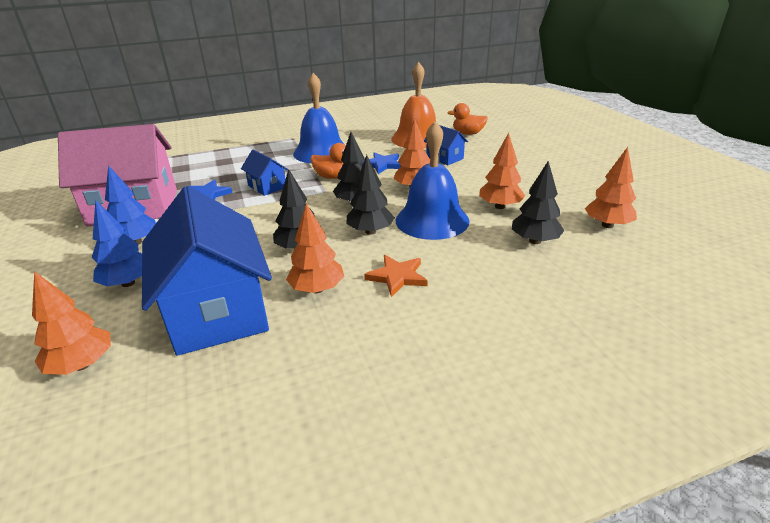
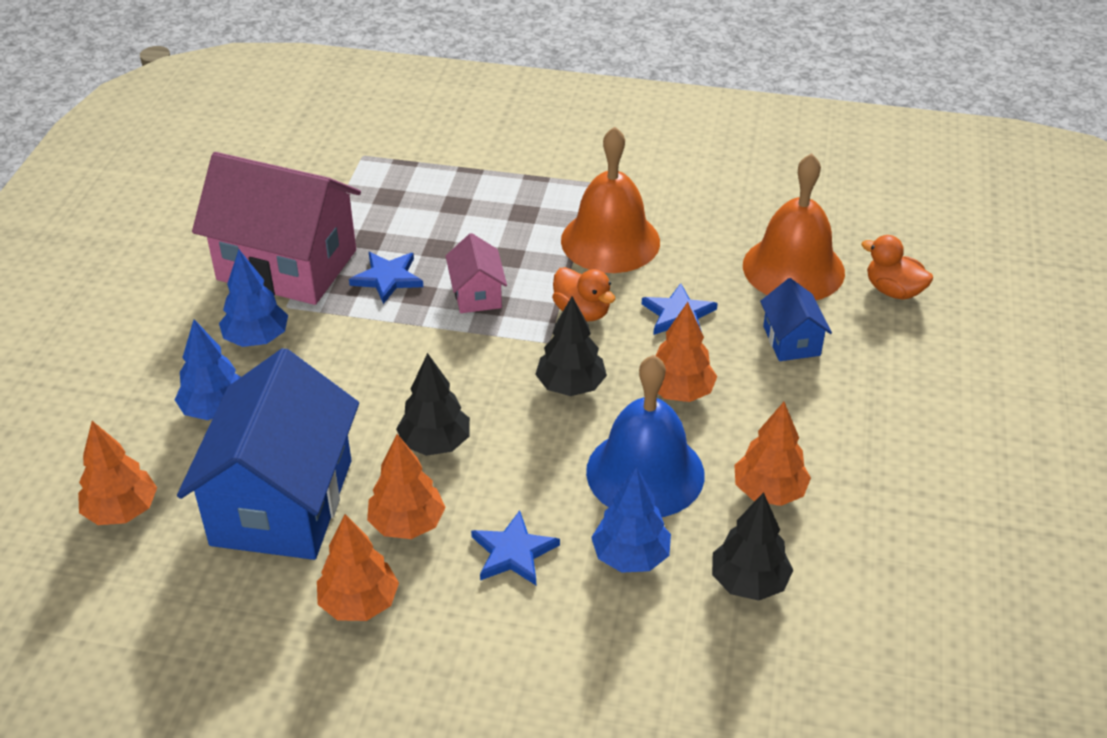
camera: 30 degrees right, 10 degrees up
blue house [241,149,288,196] -> pink house [446,233,507,313]
blue bell [293,73,345,163] -> orange bell [561,127,660,273]
black tree [347,155,395,235] -> none
orange star [364,255,428,297] -> blue star [471,510,560,585]
orange tree [585,147,637,228] -> orange tree moved to [317,514,399,621]
none -> blue tree [591,466,671,573]

